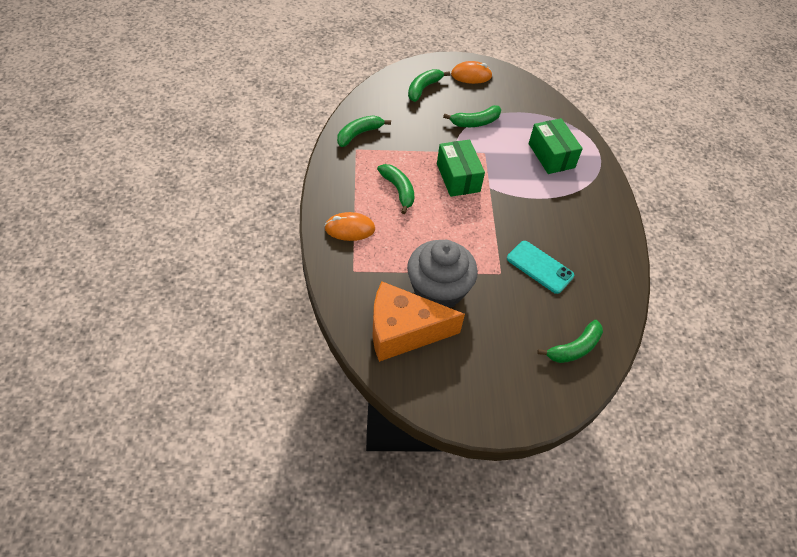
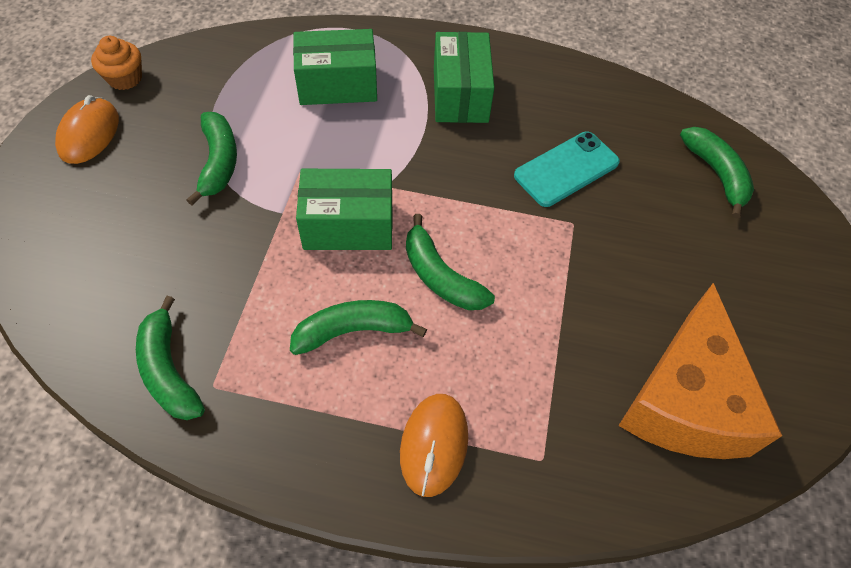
camera: 75 degrees left, 5 degrees up
grey cupcake [407,240,478,308] -> none
green banana [408,69,450,102] -> green banana moved to [406,214,495,310]
none -> orange cupcake [91,36,142,90]
none -> green box [434,32,494,123]

